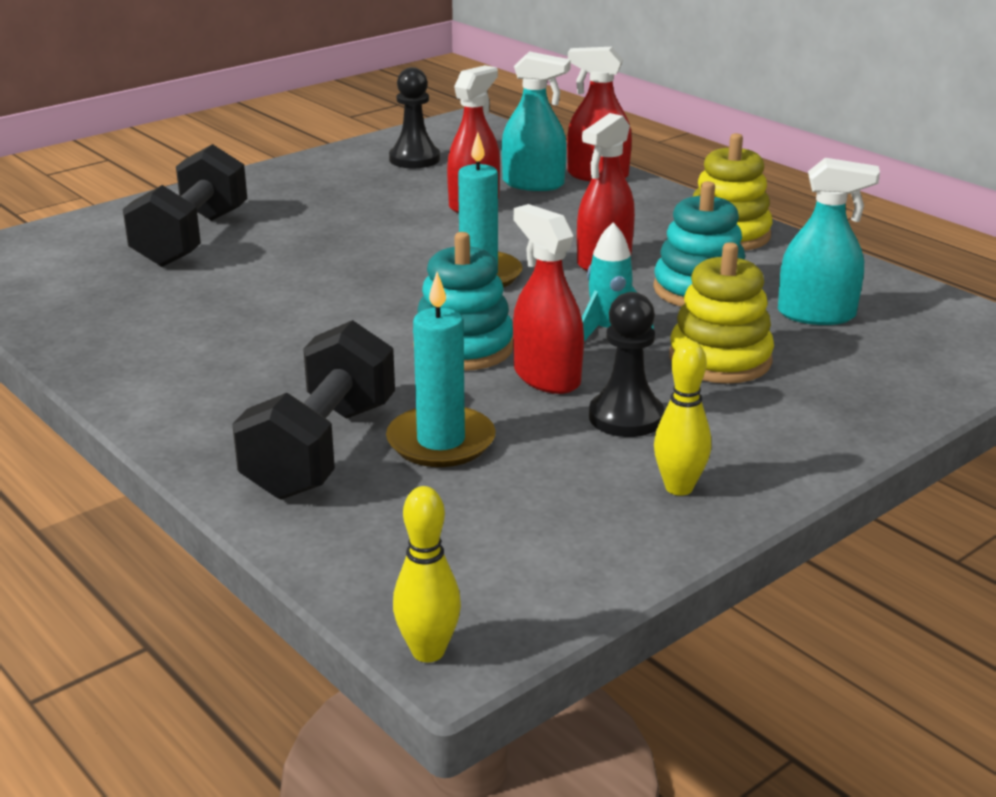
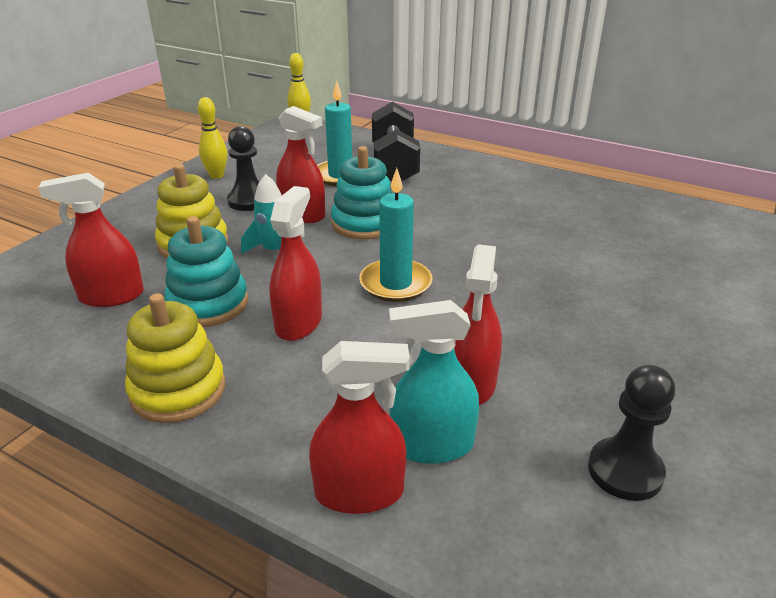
camera: 160 degrees right, 5 degrees up
black dumbbell [123,144,247,267] -> none
turquoise spray bottle [778,158,880,325] -> red spray bottle [38,173,144,307]

